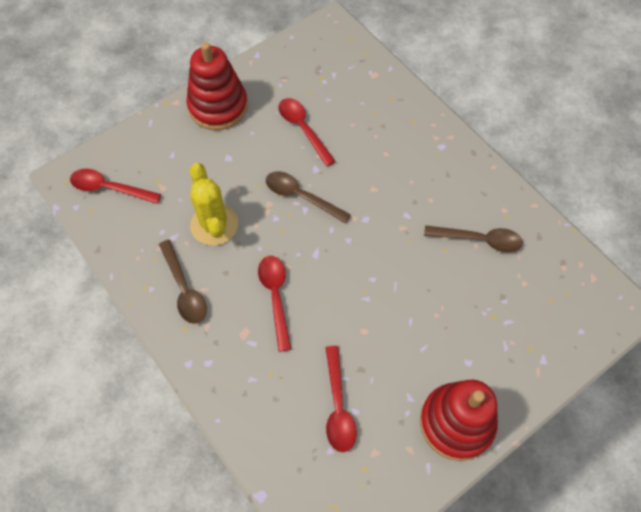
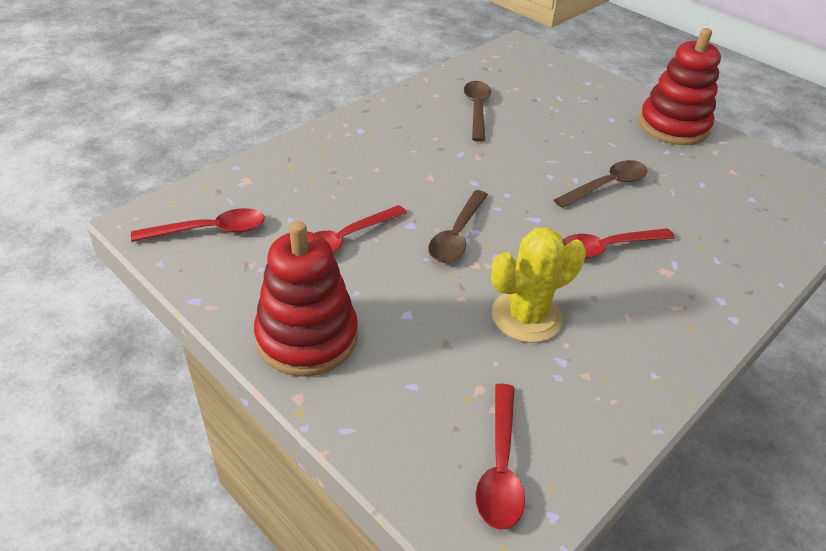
camera: 100 degrees left, 20 degrees down
brown spoon [159,240,207,324] -> brown spoon moved to [554,160,648,208]
red spoon [326,346,357,452] -> red spoon moved to [131,208,265,242]

